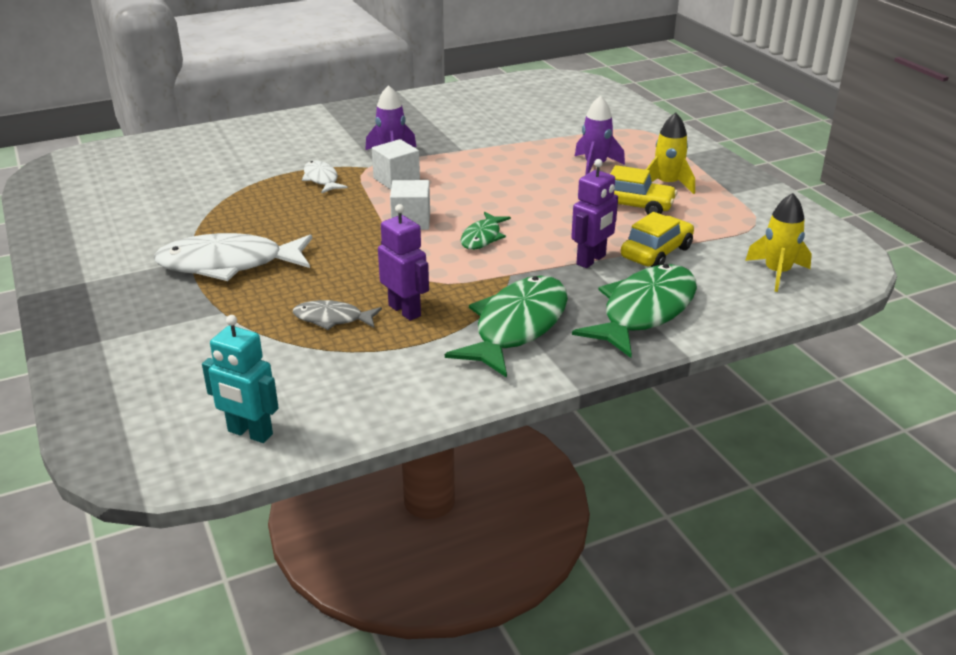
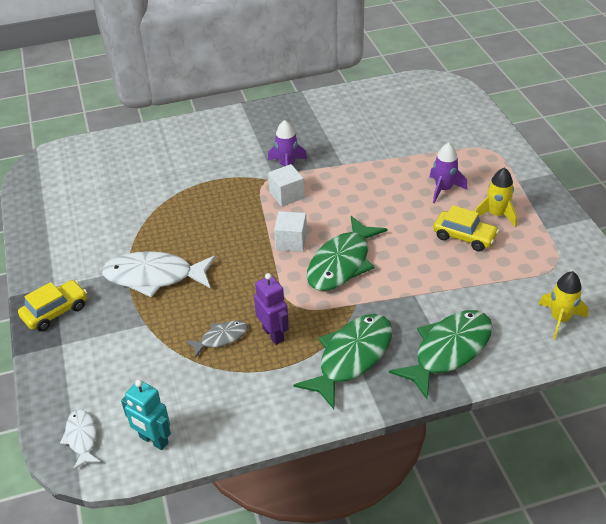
camera: 10 degrees right, 10 degrees up
grey fish [293,300,382,330] -> grey fish turned 135 degrees clockwise [186,321,248,358]
white fish [302,160,348,193] -> white fish moved to [60,410,100,470]
green fish [461,212,511,250] -> green fish [307,216,388,291], size x1.92
purple robot [571,159,618,268] -> none
yellow car [621,212,694,267] -> yellow car moved to [18,280,87,331]

